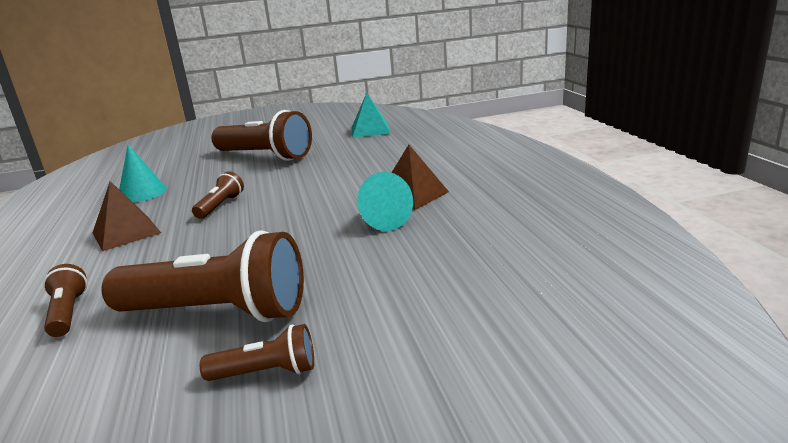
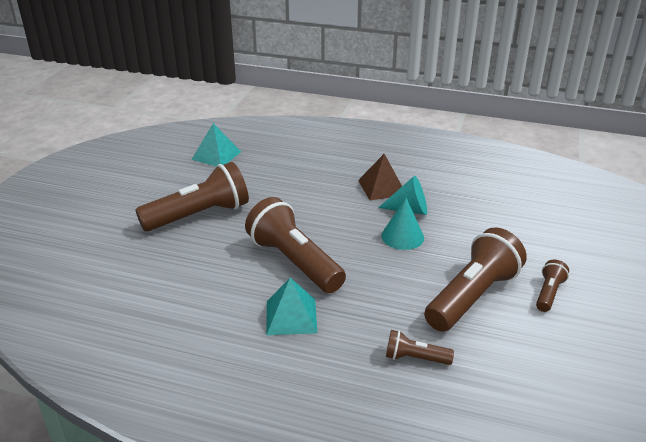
camera: 60 degrees left, 10 degrees up
brown pyramid [93,181,161,251] -> turquoise pyramid [266,278,317,335]
turquoise cone [119,145,167,203] -> turquoise cone moved to [381,198,424,250]
brown flashlight [192,171,244,219] -> brown flashlight [245,197,346,293], size x2.12

